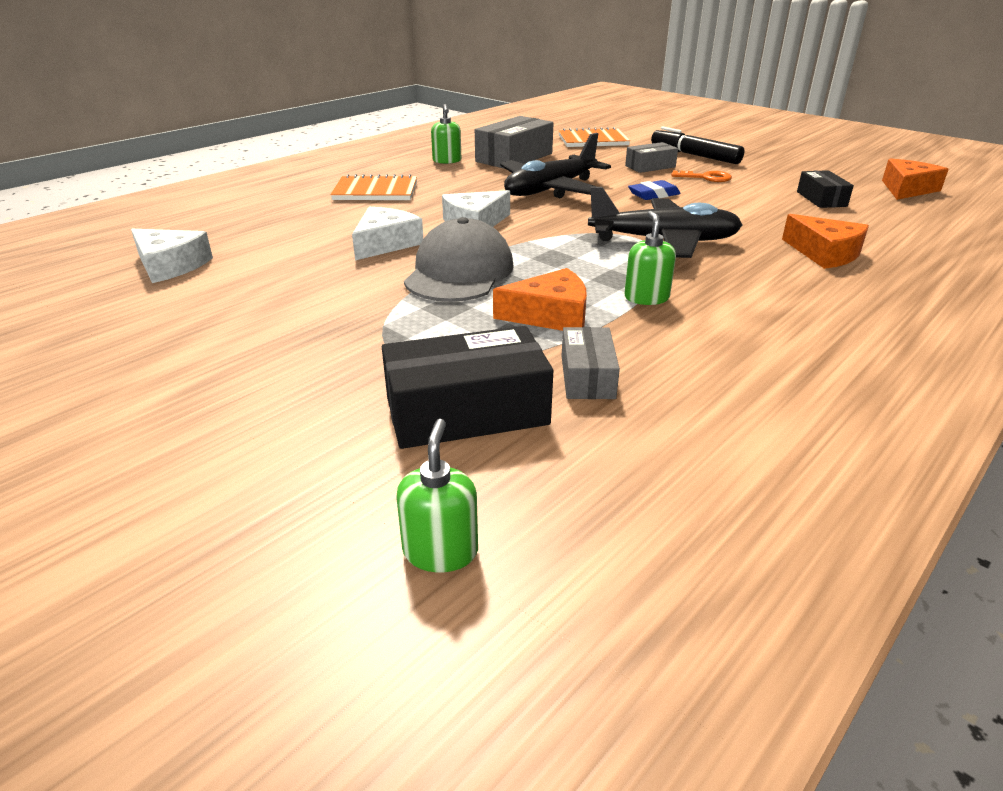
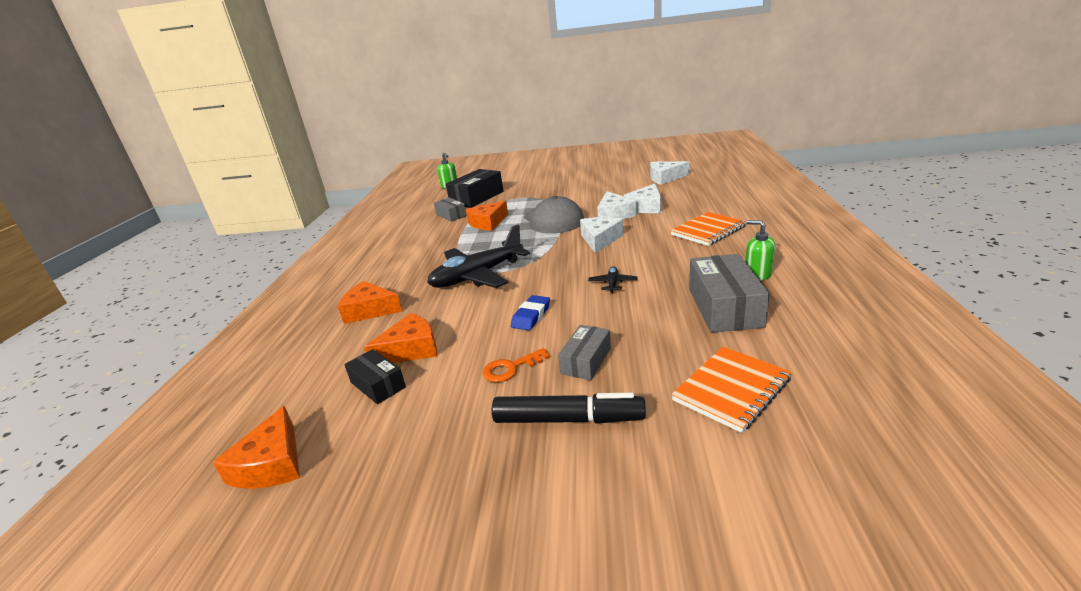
camera: 145 degrees right, 5 degrees down
black plane [500,133,611,198] -> black plane [588,266,637,294], size x0.41
green soap dispenser [624,211,676,305] -> none
none -> orange cheese [364,313,437,363]
none -> white cheese [623,184,662,213]

